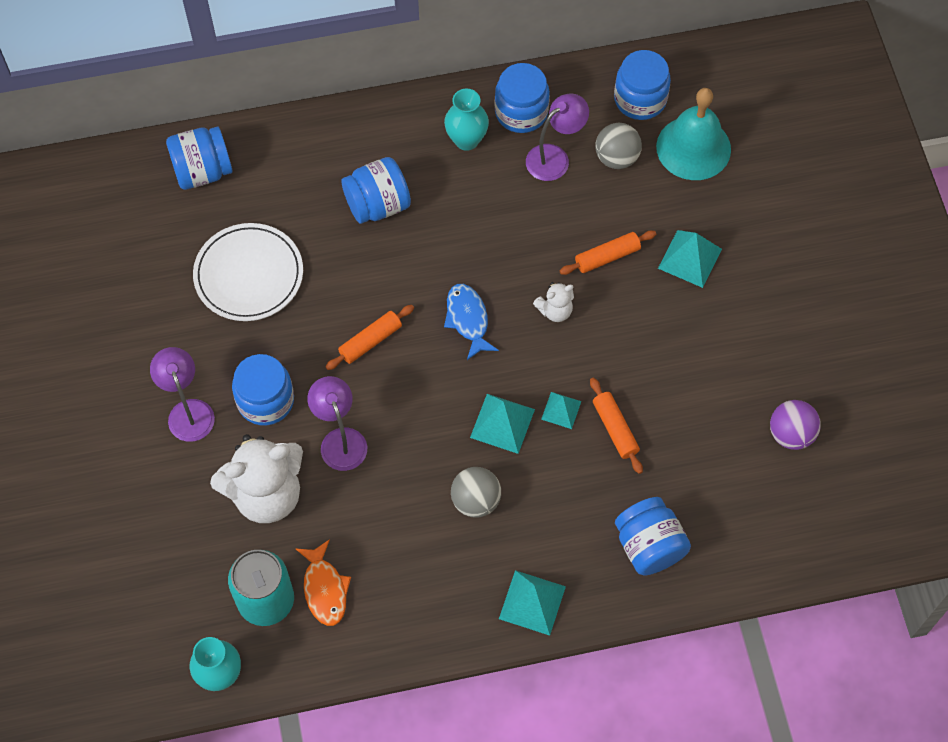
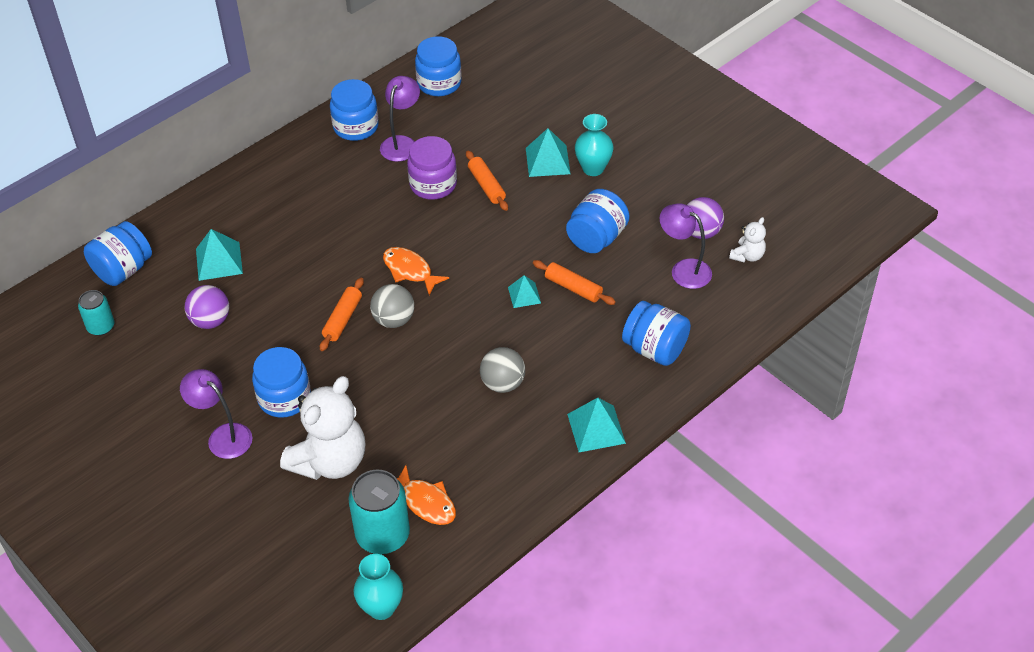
camera: 30 degrees left, 15 degrees down
white plate [193,223,303,321] -> purple ball [185,285,229,329]
purple lamp [307,376,367,471] -> purple lamp moved to [660,203,712,289]
blue jar [341,157,411,224] -> blue jar moved to [566,189,630,253]
turquoise vase [444,89,489,151] -> turquoise vase moved to [575,114,614,176]
blue fish [444,284,499,360] -> orange fish [383,247,449,295]
turquoise pyramid [470,394,535,454] -> turquoise pyramid moved to [196,229,243,281]
white teddy bear [533,282,574,322] -> white teddy bear moved to [729,217,766,263]
orange rolling pin [560,230,656,275] -> orange rolling pin turned 60 degrees counterclockwise [466,151,508,211]
grey ball [595,123,642,169] -> grey ball moved to [370,284,414,328]
turquoise bell [656,88,731,180] -> none
none -> turquoise can [78,290,114,336]
none -> purple jar [407,136,457,200]

